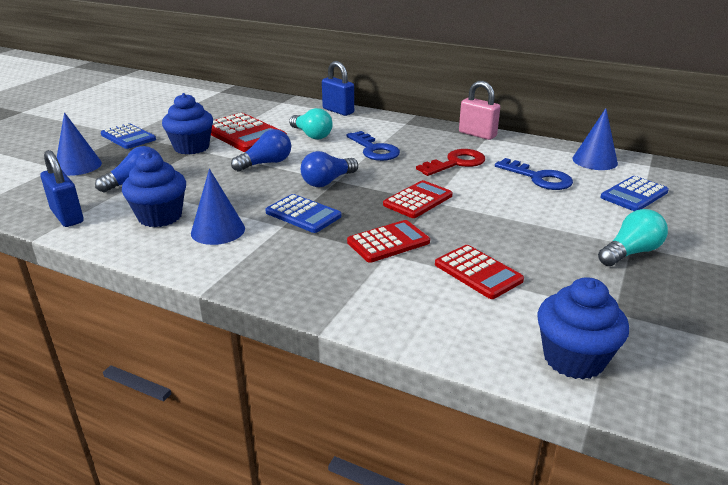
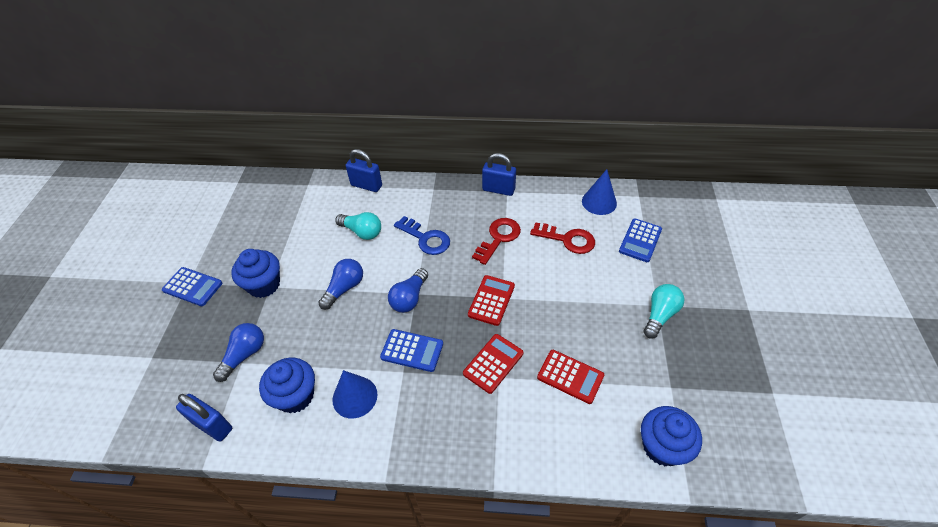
camera: 20 degrees left, 20 degrees up
blue cone [57,112,102,176] -> none
red calculator [211,113,287,152] -> none
pink padlock [459,81,500,140] -> blue padlock [482,153,516,196]
blue key [495,158,573,190] -> red key [530,222,595,254]

